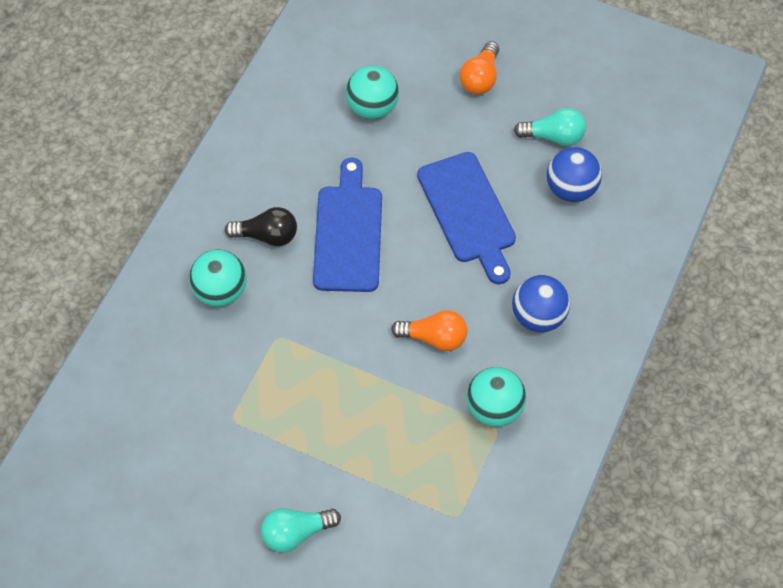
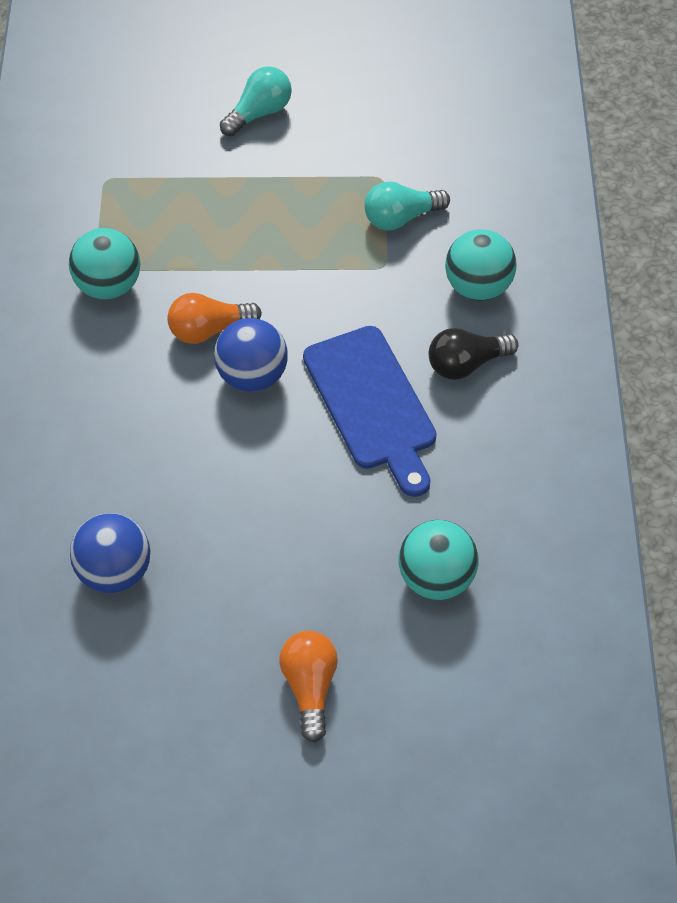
camera: 155 degrees right, 5 degrees down
blue cutting board [417,152,516,285] -> none
blue ball [512,275,570,332] -> blue ball moved to [214,318,288,392]
turquoise light bulb [514,108,586,146] -> turquoise light bulb moved to [365,181,450,230]

